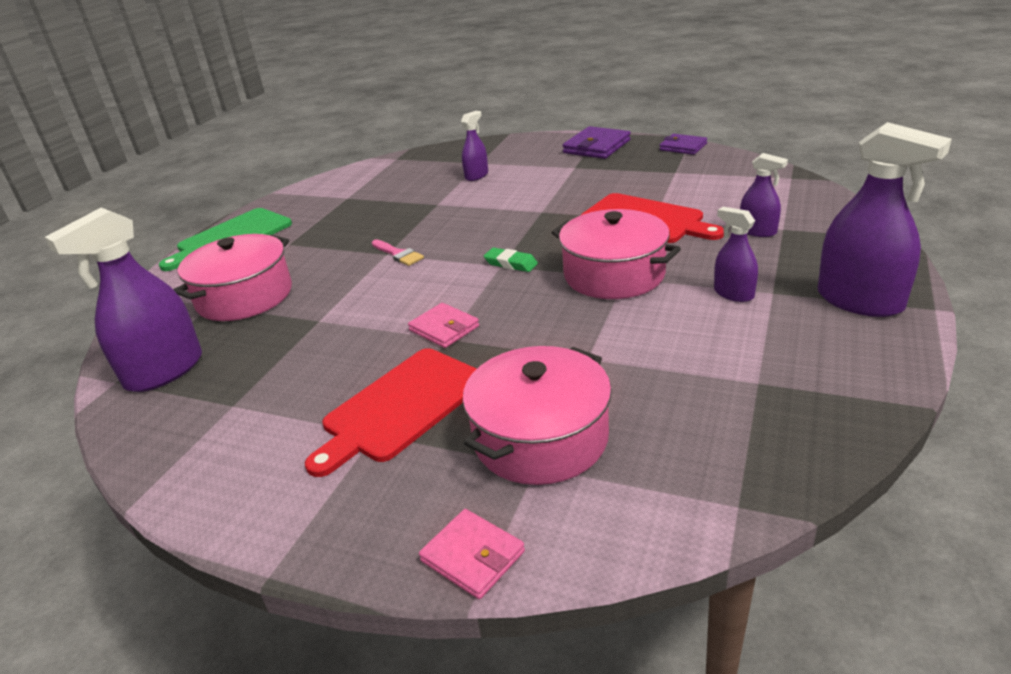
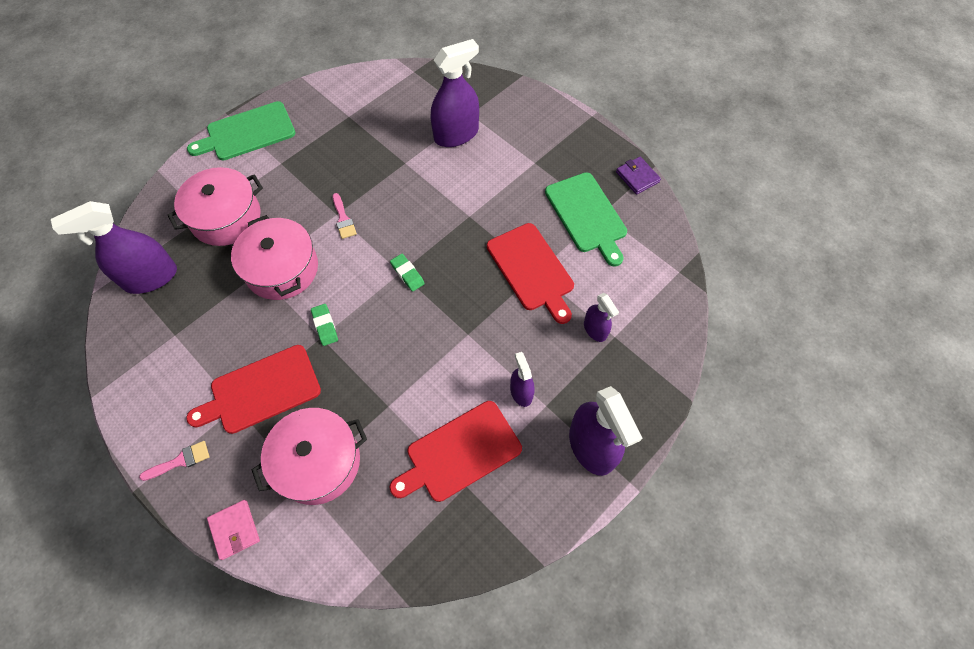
camera: 20 degrees right, 30 degrees up
pink wallet [408,303,479,348] -> green eraser [311,304,338,346]
purple spray bottle [461,111,488,181] -> purple spray bottle [431,39,479,147], size x1.86
pink pot [552,209,681,299] -> pink pot moved to [231,215,318,300]
purple wallet [562,126,631,159] -> none
none -> pink brush [139,441,209,481]
none -> red cutting board [390,401,522,502]
none -> green cutting board [545,172,627,267]

